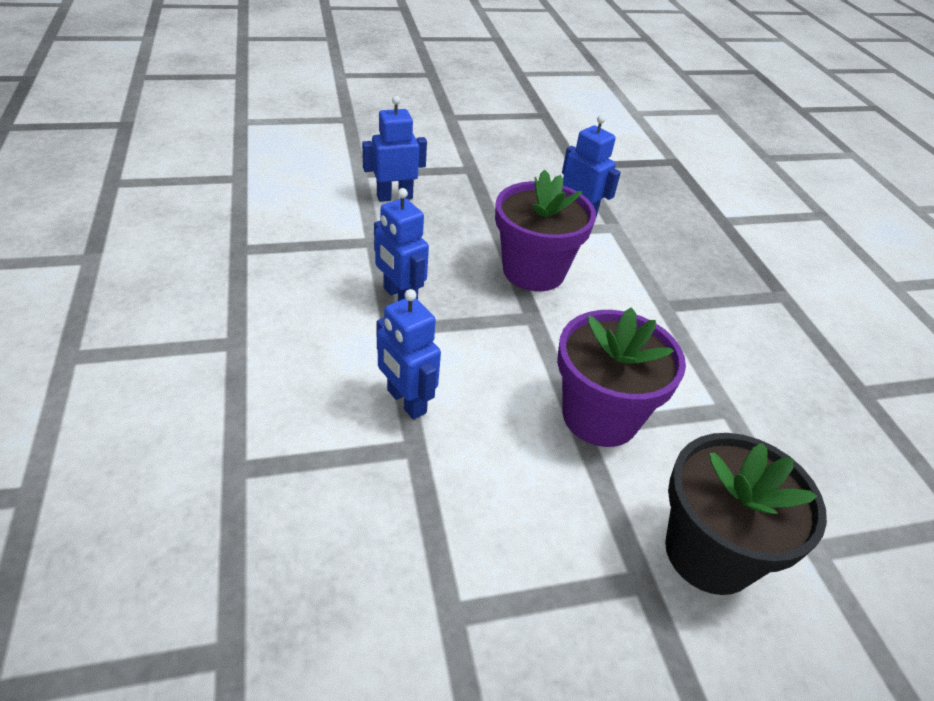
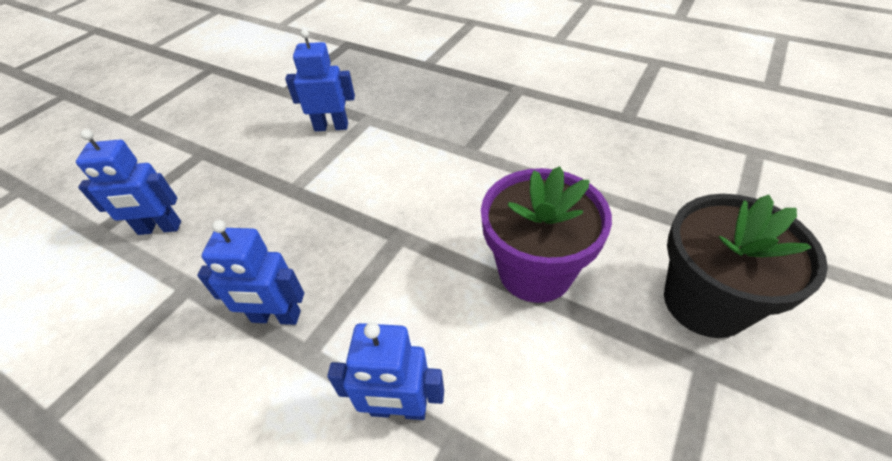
camera: 40 degrees left, 5 degrees up
blue robot [362,96,427,202] -> blue robot turned 120 degrees counterclockwise [76,129,181,235]
purple flower pot [495,170,596,291] -> none

